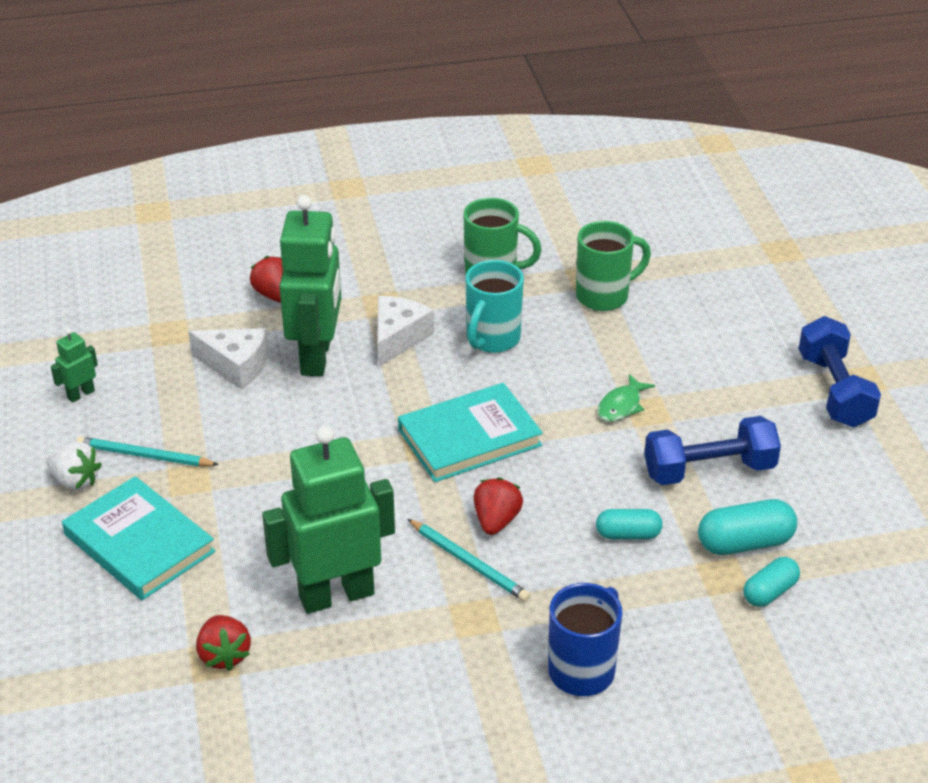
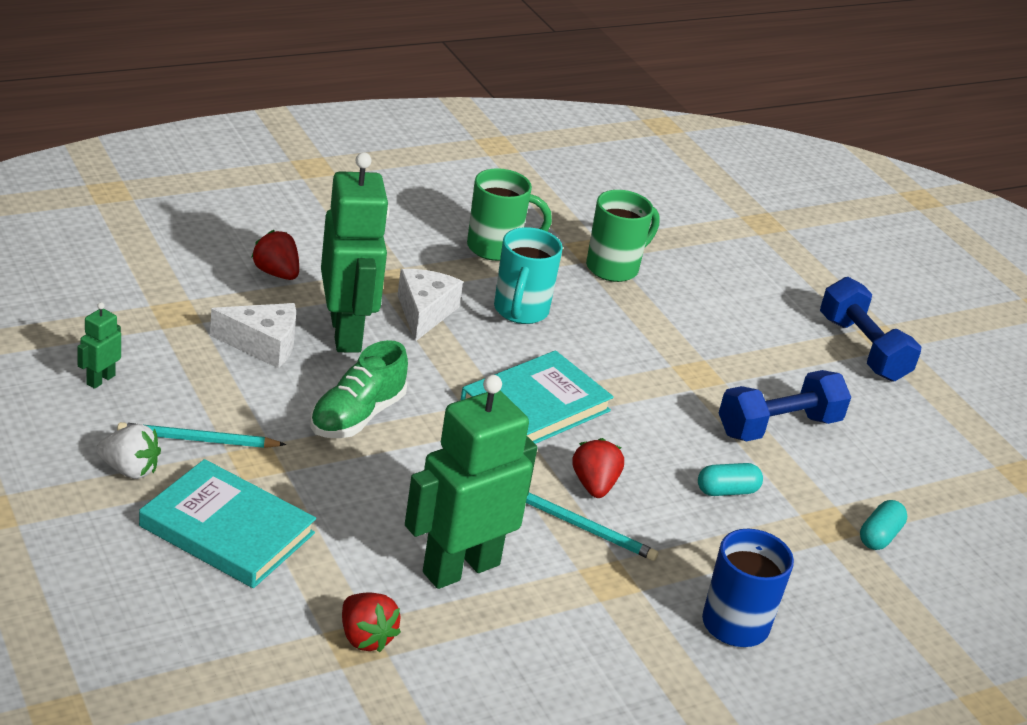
camera: 20 degrees left, 5 degrees down
green fish [598,374,655,422] -> none
turquoise capsule [698,499,797,555] -> none
none -> green shoe [310,340,408,438]

